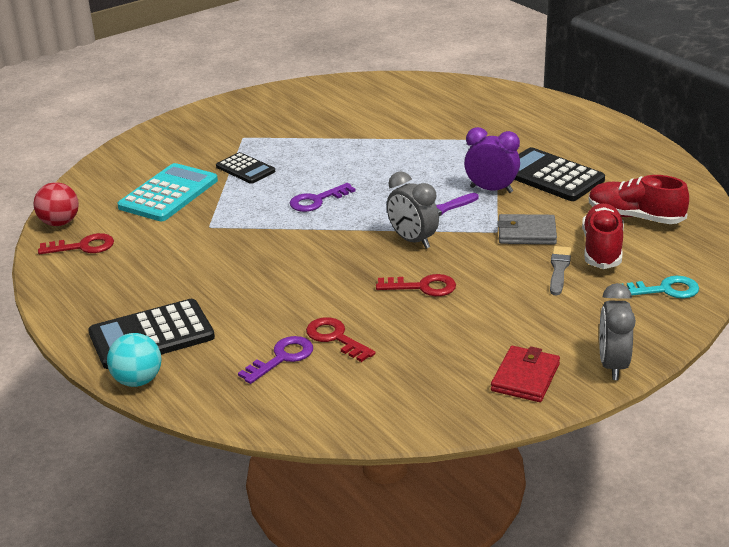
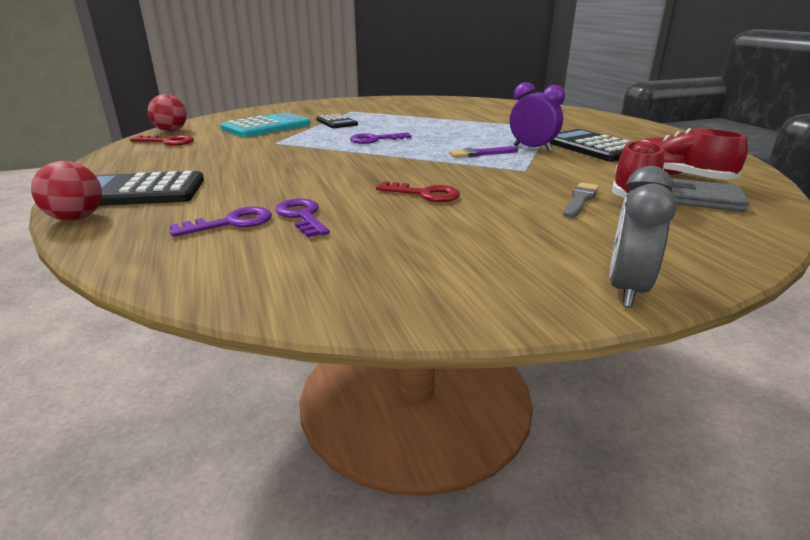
camera: 15 degrees right, 5 degrees down
turquoise ball [107,333,162,387] -> red ball [31,161,102,221]
red key [306,317,376,362] -> purple key [275,199,330,238]
grey clock [387,171,439,249] -> none
red wallet [491,346,560,402] -> none
grey wallet [497,214,557,244] -> grey wallet moved to [671,178,749,212]
turquoise key [622,276,699,298] -> none

